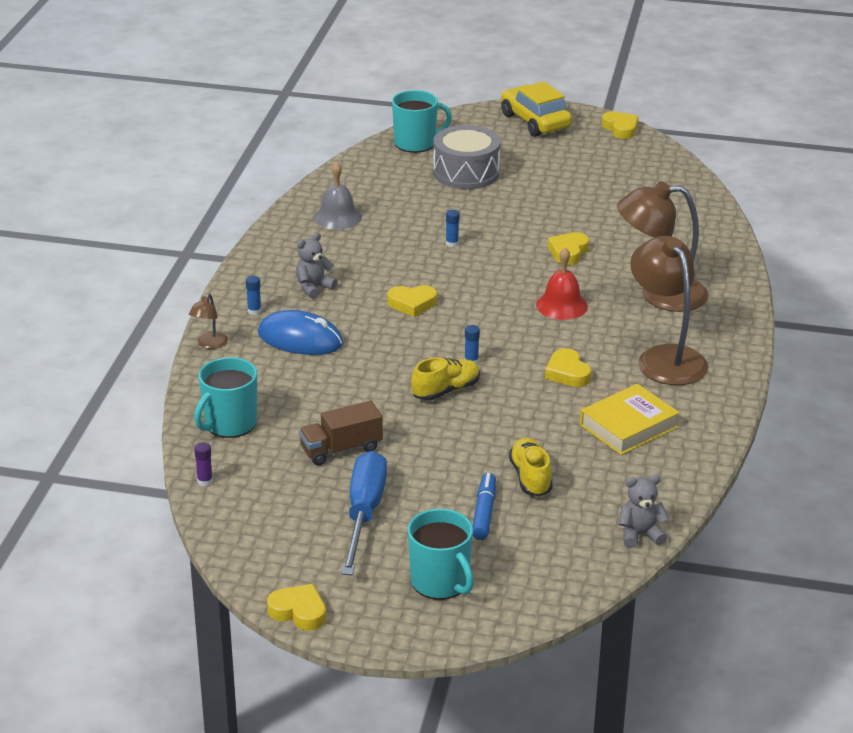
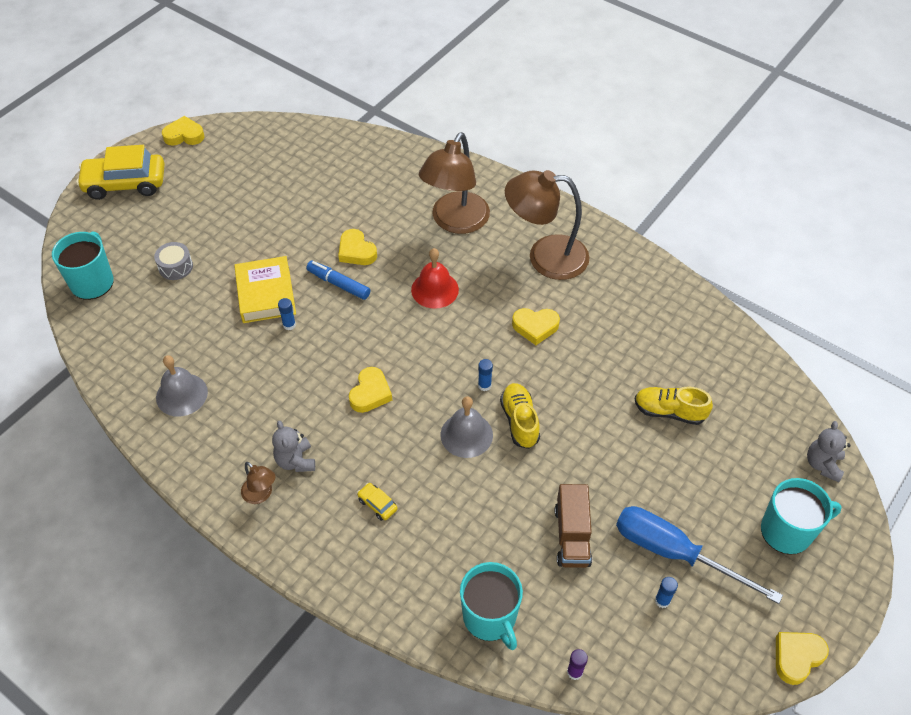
camera: 65 degrees left, 20 degrees up
brown lamp [189,294,228,349] -> brown lamp moved to [241,462,275,504]
blue glue stick [246,276,261,315] -> blue glue stick moved to [655,577,678,608]
blue mouse [258,310,343,355] -> yellow car [357,483,398,521]
grey drum [433,125,501,189] -> grey drum [154,242,193,280], size x0.50
blue marker [473,473,496,540] -> blue marker moved to [306,261,370,300]
yellow book [580,384,680,455] -> yellow book moved to [234,256,296,323]
grey teddy bear [619,475,669,548] -> grey teddy bear moved to [807,421,851,482]
none -> grey bell [441,396,493,458]

